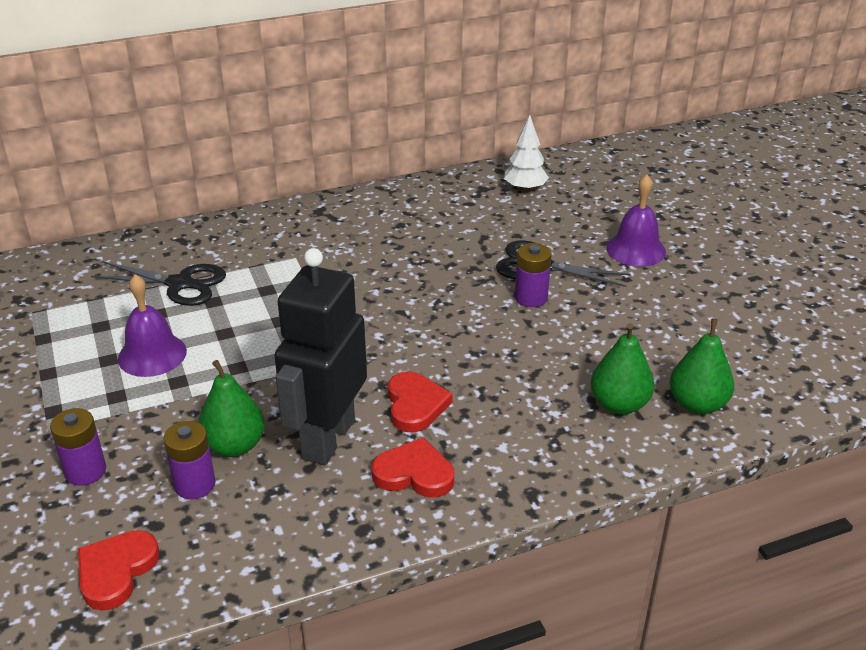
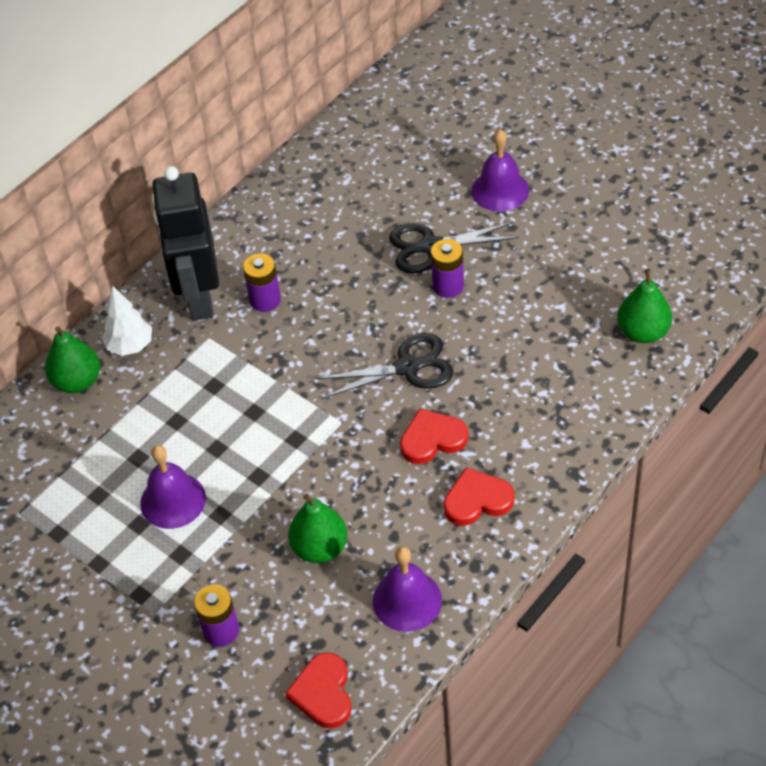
camera: 25 degrees left, 15 degrees up
black scissors [91,261,226,306] -> black scissors moved to [315,333,453,399]
purple battery [164,421,216,499] -> purple battery moved to [243,254,281,312]
black robot [274,248,367,465] -> black robot moved to [152,166,219,321]
red heart [388,371,453,432] -> red heart turned 75 degrees counterclockwise [400,409,468,464]
white tree [504,115,549,192] -> white tree moved to [102,286,152,356]
green pear [590,323,654,415] -> green pear moved to [45,326,100,393]
none -> purple bell [373,546,442,632]

